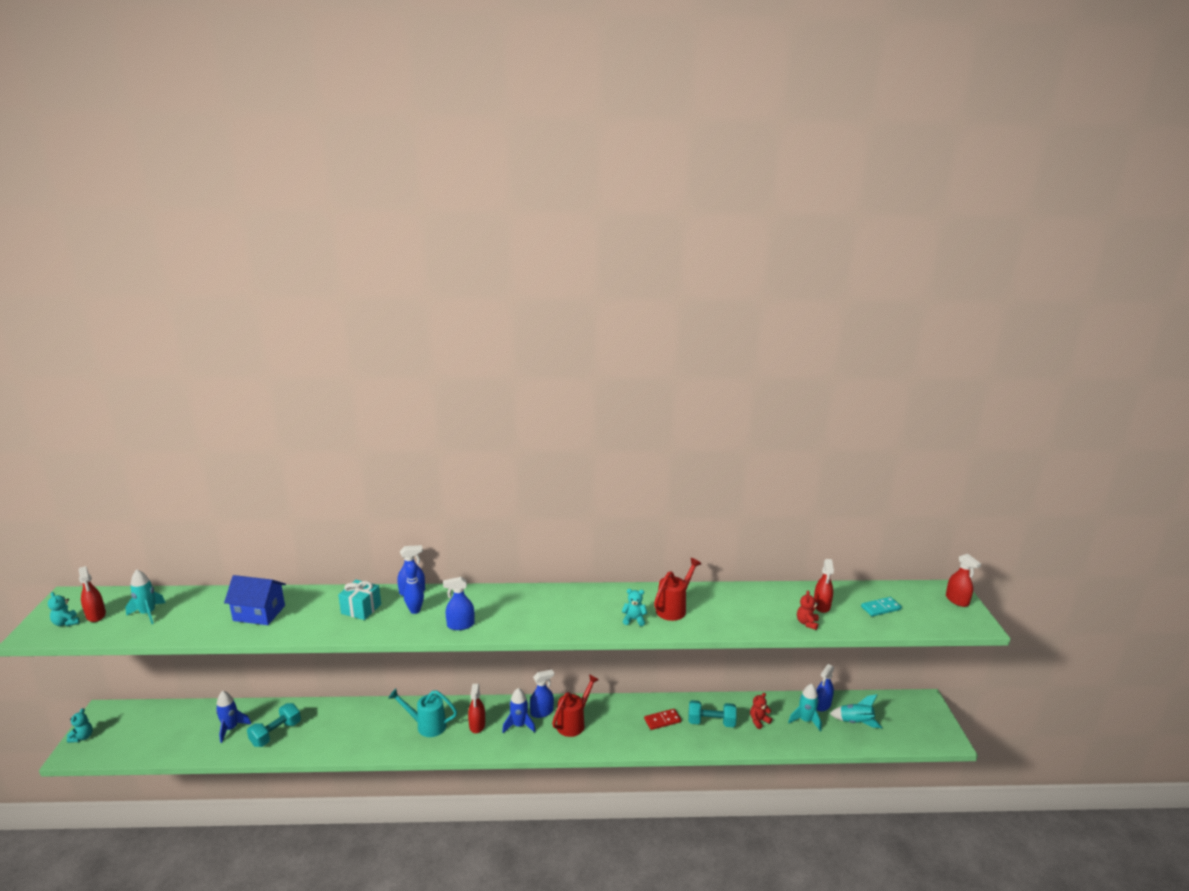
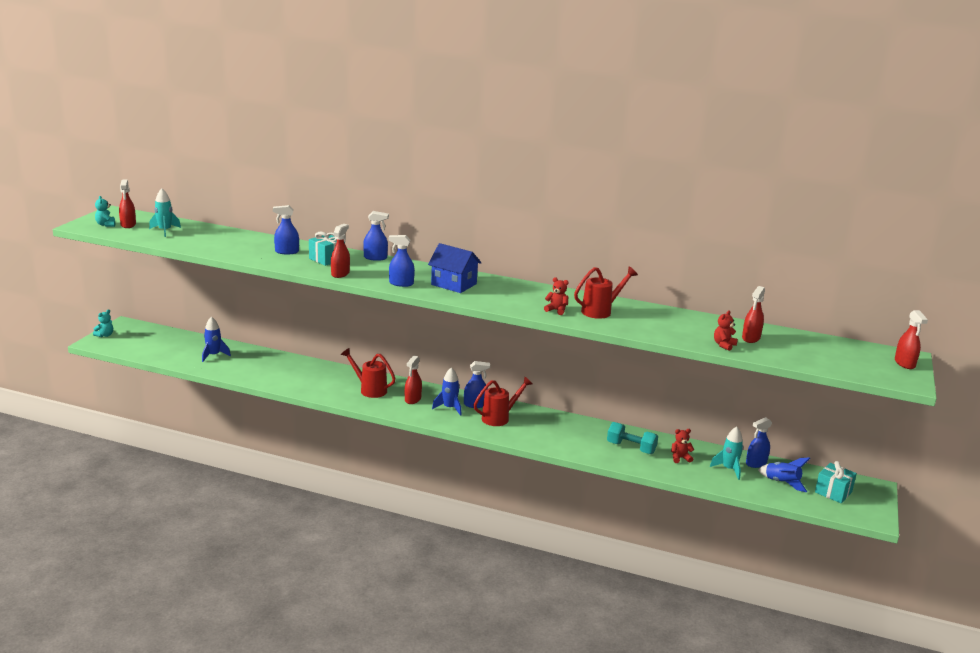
camera: 20 degrees right, 0 degrees up
blue house [224,575,286,625] -> blue house moved to [428,243,482,293]
turquoise dumbbell [247,703,301,747] -> none
turquoise watering can [388,688,457,737] -> red watering can [341,348,396,398]
blue bowling pin [404,561,424,614] -> none
turquoise teddy bear [622,589,647,626] -> red teddy bear [544,277,569,315]
red domino [644,709,681,730] -> none
turquoise rocket [830,694,883,728] -> blue rocket [758,458,811,492]
turquoise domino [861,597,902,616] -> none
none -> blue spray bottle [273,205,299,254]
none -> red spray bottle [331,224,350,278]
none -> turquoise gift [815,461,857,503]

